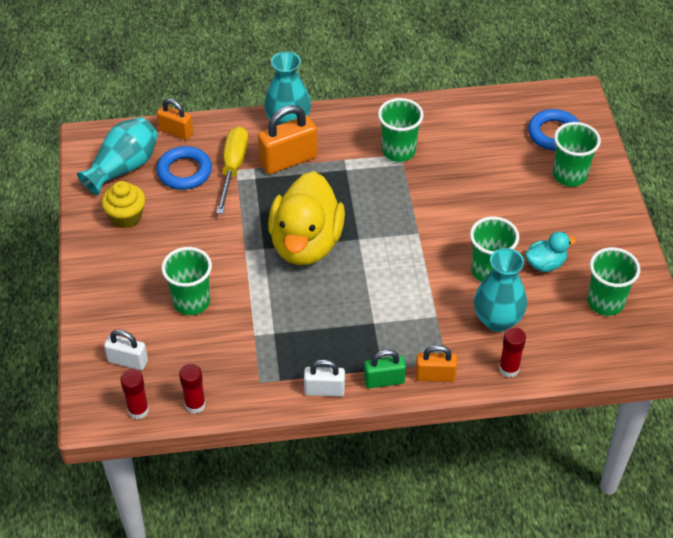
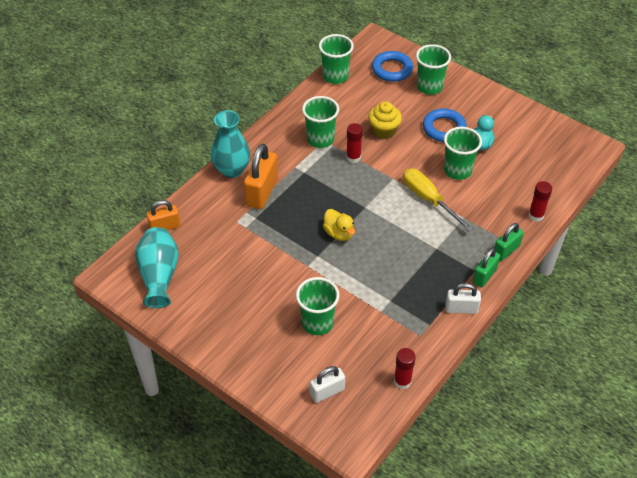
camera: 45 degrees left, 0 degrees up
yellow cupcake [101,181,145,228] -> yellow cupcake moved to [368,101,402,139]
red glue stick [120,369,149,419] -> red glue stick moved to [346,123,363,163]
blue ring [156,146,212,190] -> blue ring moved to [423,109,467,142]
yellow screwdriver [216,126,248,214] -> yellow screwdriver moved to [403,169,473,231]
yellow duck [268,171,345,265] -> yellow duck [323,209,355,241], size x0.45
white padlock [304,359,345,397] -> white padlock turned 45 degrees clockwise [446,283,481,314]
orange padlock [416,345,457,382] -> green padlock [494,223,524,261]
turquoise vase [474,248,527,332] -> none
green cup [587,247,641,316] -> green cup moved to [319,34,354,84]

